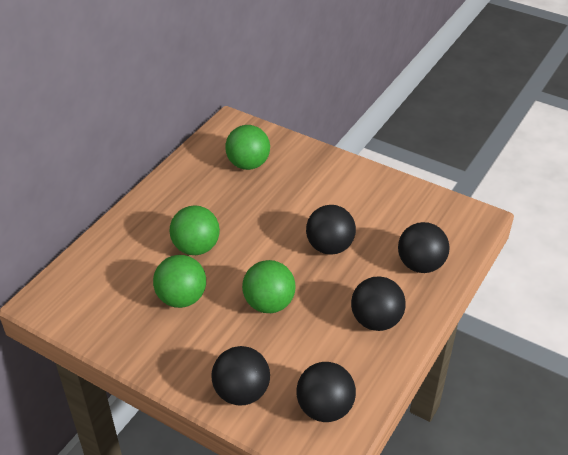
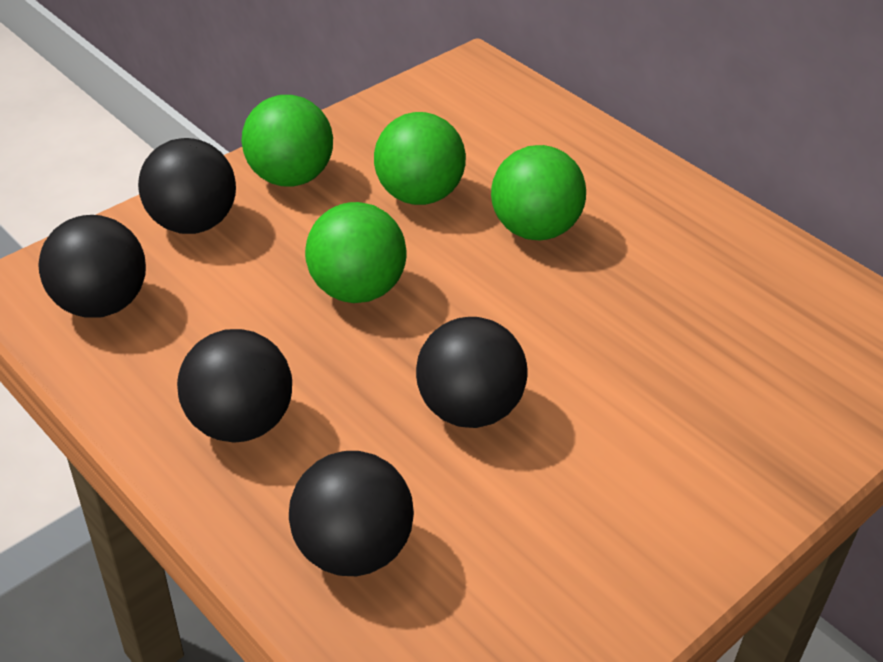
camera: 105 degrees right, 0 degrees up
green ball [225,125,270,170] -> green ball moved to [242,95,333,187]

